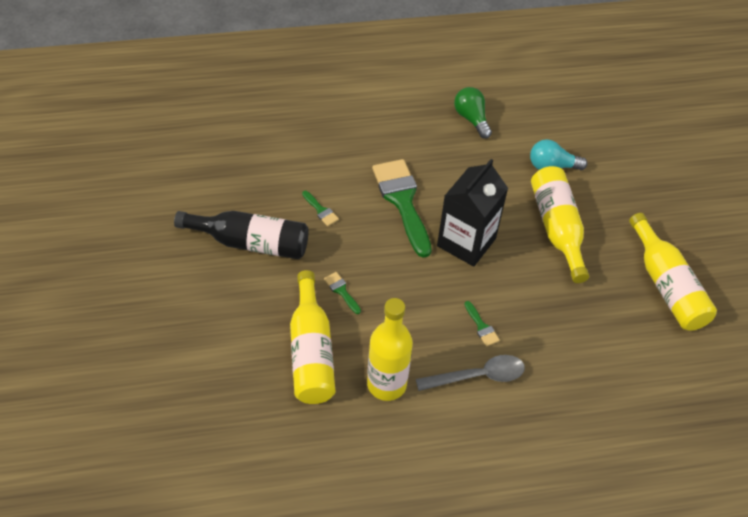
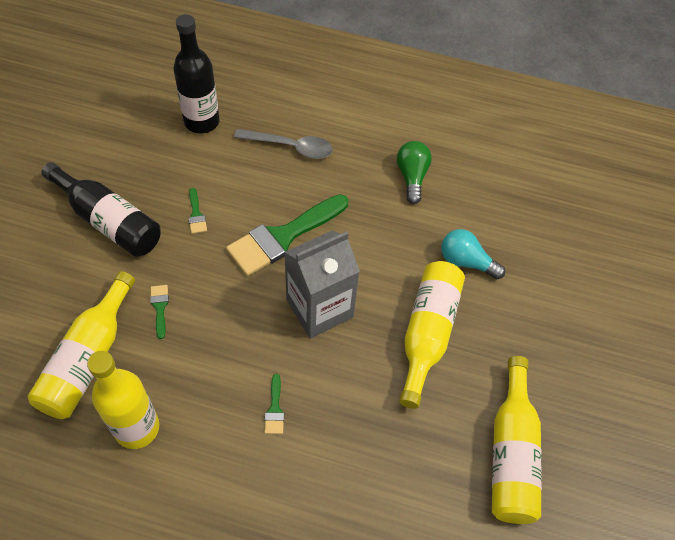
camera: 25 degrees right, 5 degrees up
green brush [372,159,432,258] -> green brush turned 135 degrees counterclockwise [226,194,348,276]
grey spoon [416,355,525,391] -> grey spoon moved to [234,129,333,159]
black carton [437,159,508,267] -> grey carton [284,230,360,338]
none -> black bottle [173,14,220,134]

